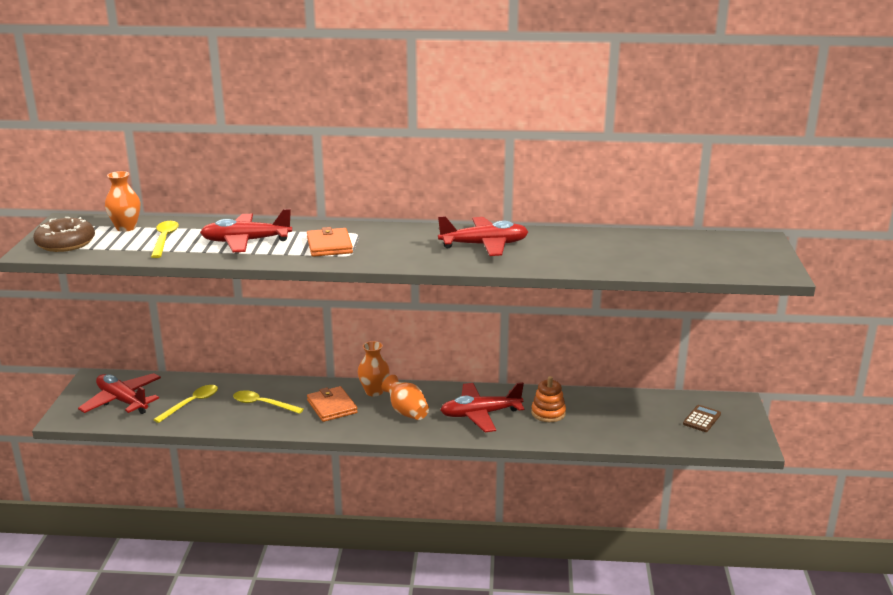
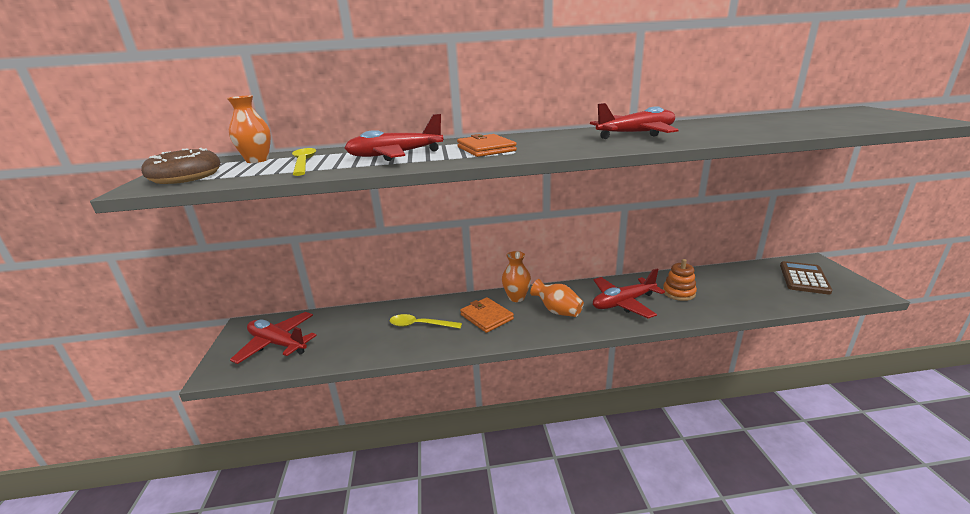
camera: 10 degrees left, 0 degrees up
yellow spoon [153,385,218,423] -> none
brown calculator [683,405,721,432] -> brown calculator [780,261,832,295], size x1.59

